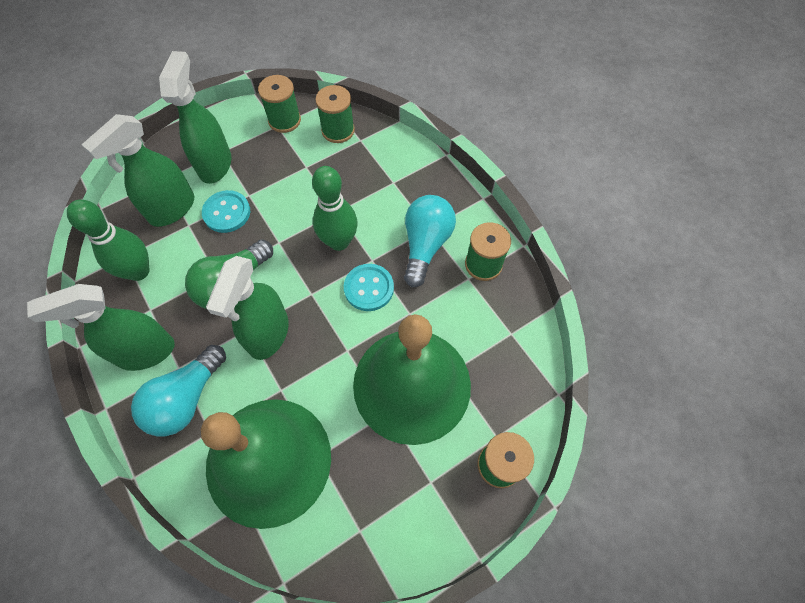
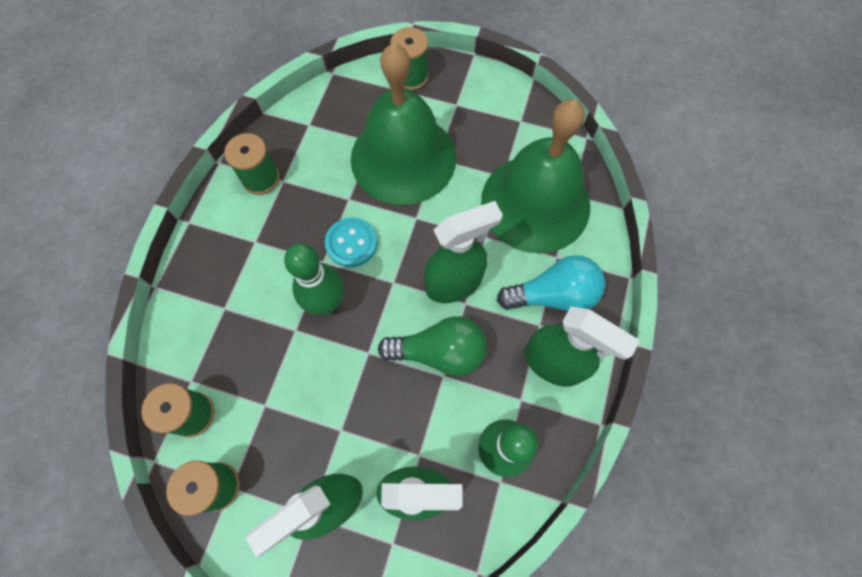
camera: 130 degrees left, 5 degrees up
turquoise button [202,190,250,233] -> none
turquoise light bulb [404,195,456,287] -> none

